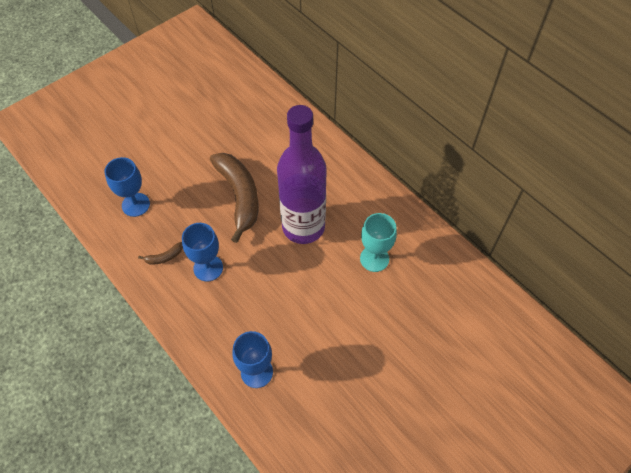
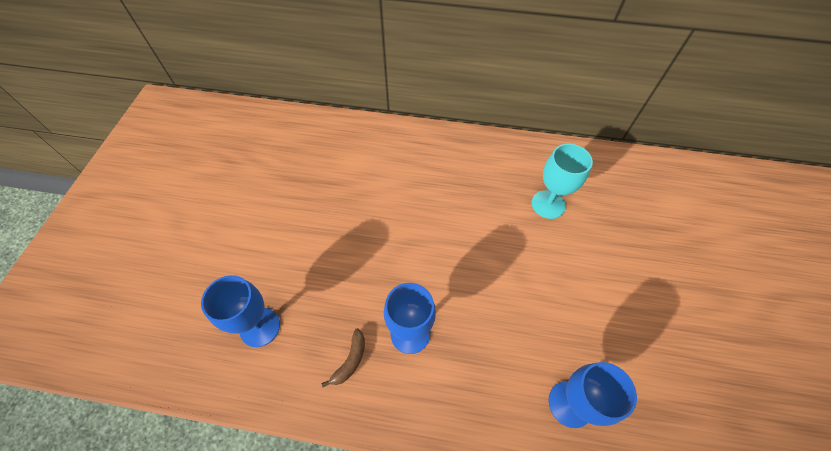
camera: 40 degrees left, 0 degrees up
brown banana [210,153,258,243] -> none
purple bottle [277,105,327,244] -> none

